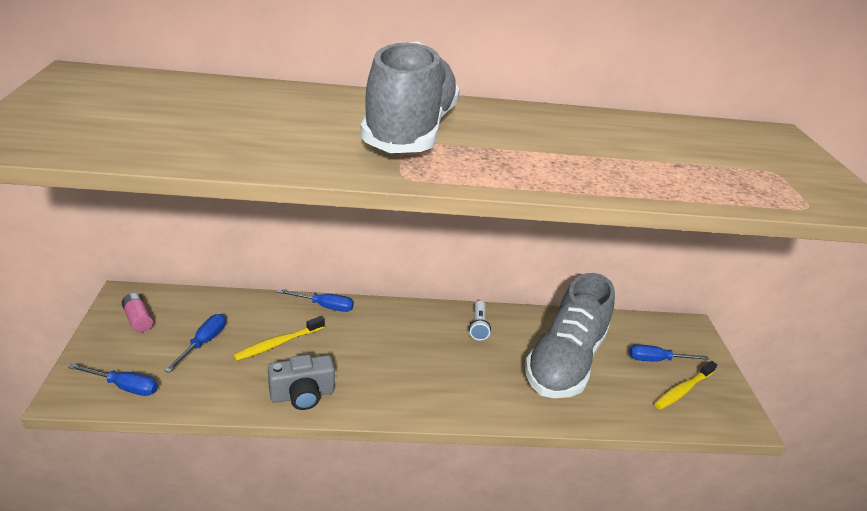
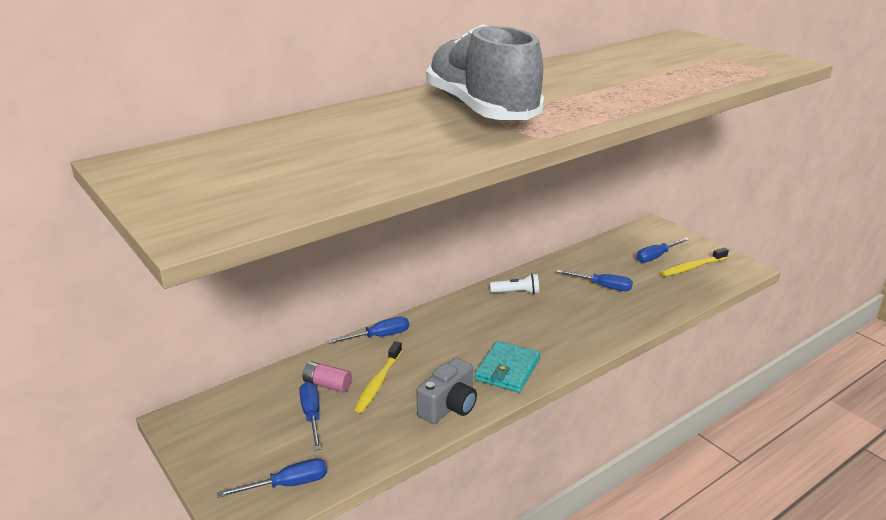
camera: 30 degrees left, 5 degrees down
pink battery [122,293,153,333] -> pink battery moved to [302,361,352,392]
white flashlight [469,301,491,340] -> white flashlight turned 60 degrees counterclockwise [490,273,539,294]
grey shoe [525,273,615,398] -> blue screwdriver [557,270,633,291]
yellow toothbrush [654,361,717,410] -> yellow toothbrush turned 45 degrees clockwise [660,248,729,277]
none -> turquoise wallet [474,341,540,393]

